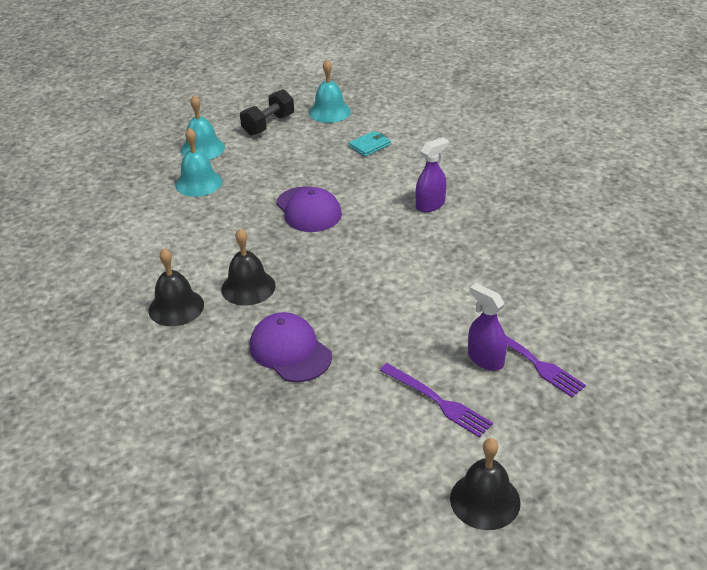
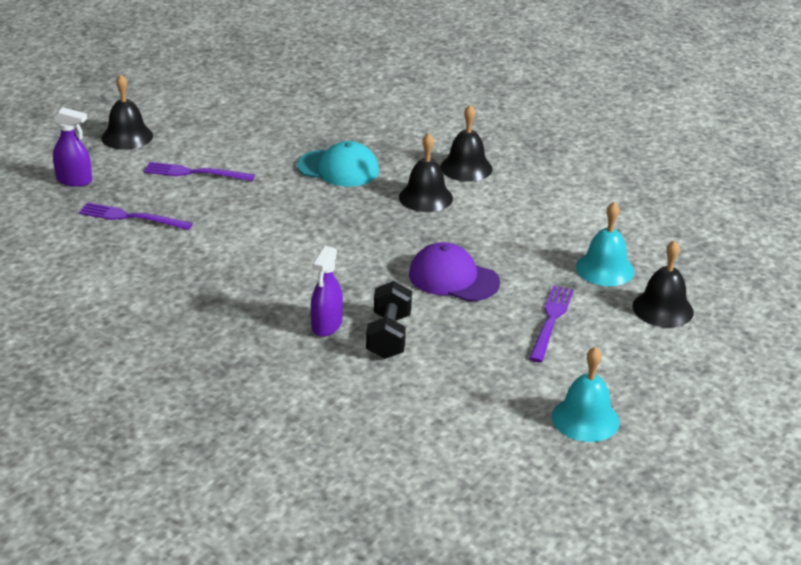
camera: 145 degrees right, 5 degrees down
turquoise bell [181,95,225,160] -> black bell [632,240,694,328]
black dumbbell [240,89,294,136] -> black dumbbell moved to [366,281,412,359]
purple cap [250,312,332,382] -> turquoise cap [297,141,379,187]
turquoise wallet [349,131,391,157] -> none
purple spray bottle [468,283,507,371] -> purple spray bottle moved to [53,107,92,187]
none -> purple fork [529,285,574,362]

